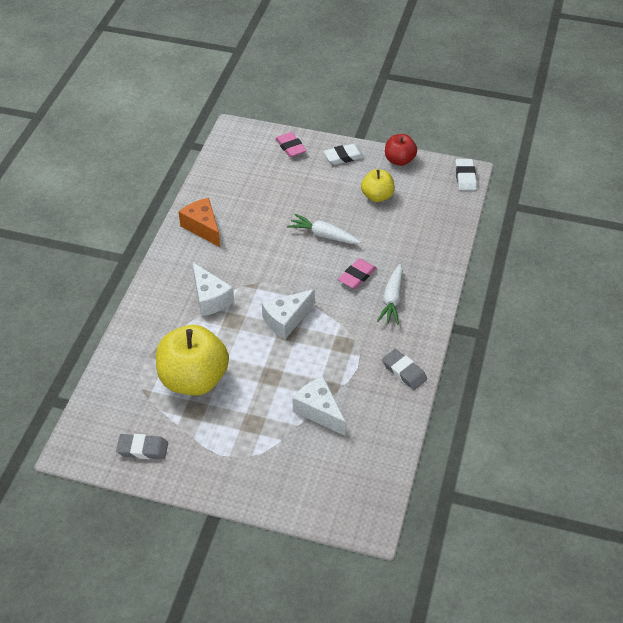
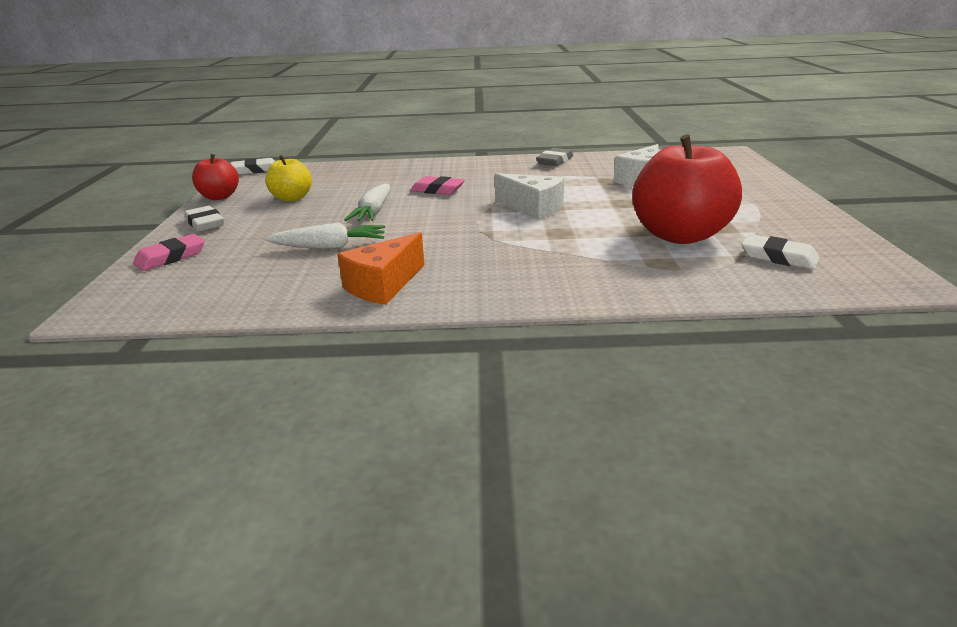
camera: 105 degrees left, 20 degrees down
grey eraser [116,434,168,459] -> none
yellow apple [156,325,229,396] -> red apple [632,134,742,244]
white cheese [192,262,234,316] -> none
white carrot [377,264,403,325] -> white carrot moved to [265,223,385,249]
none -> white eraser [741,234,820,270]

